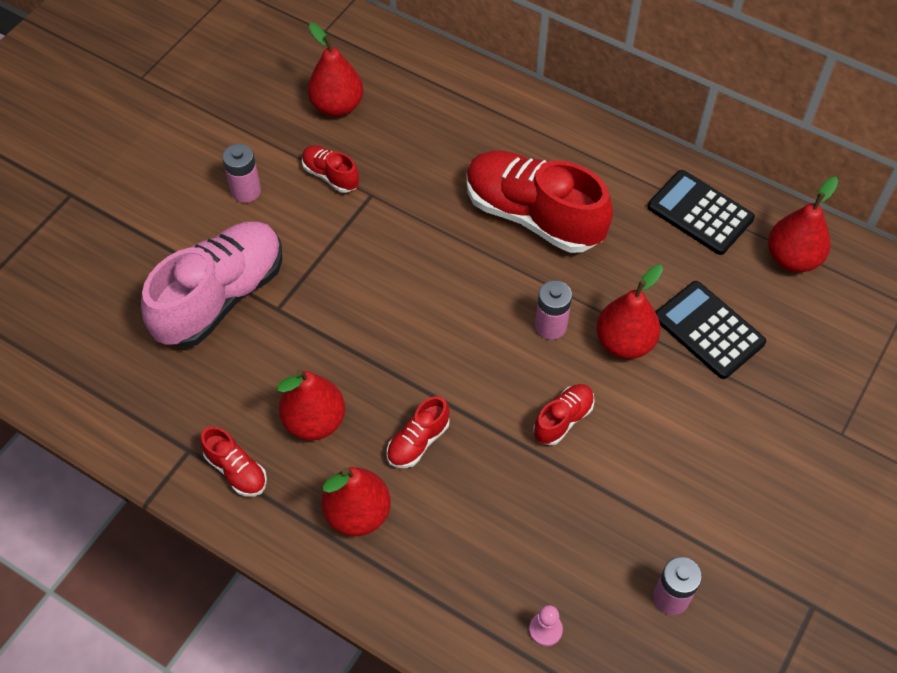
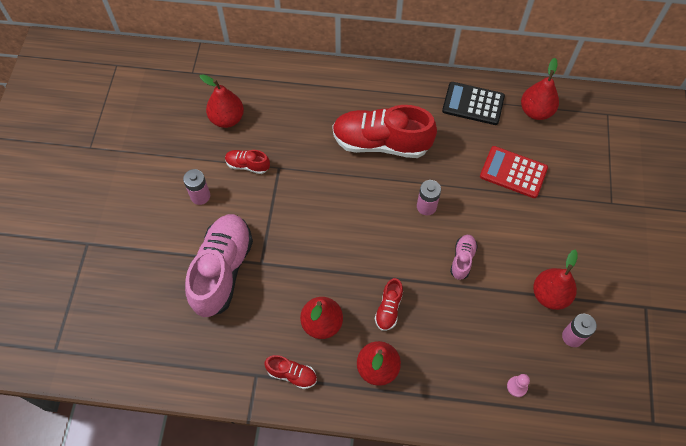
camera: 25 degrees left, 5 degrees up
red shoe [533,384,595,446] -> pink shoe [450,235,478,280]
red pear [596,265,663,359] -> red pear moved to [533,250,578,310]
black calculator [656,281,766,379] -> red calculator [480,146,548,198]

